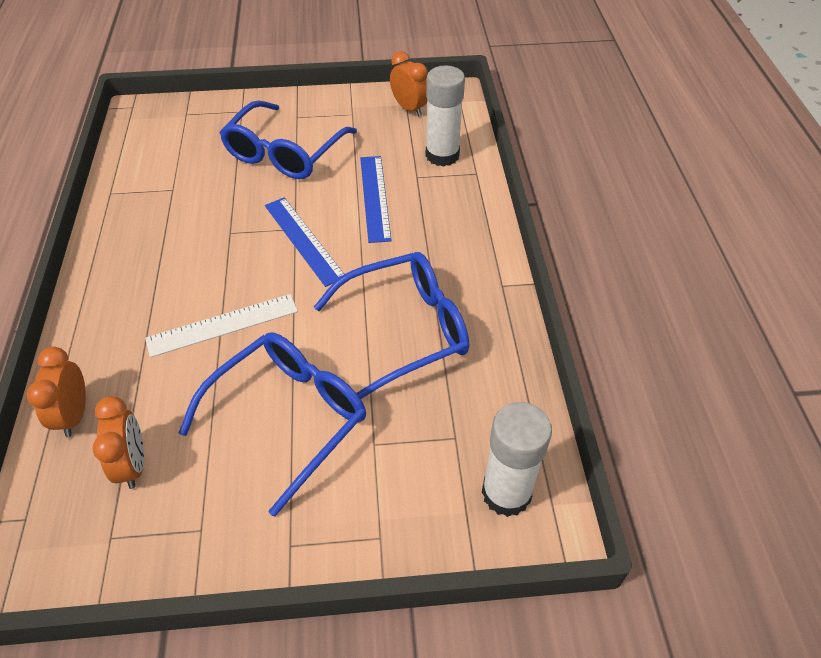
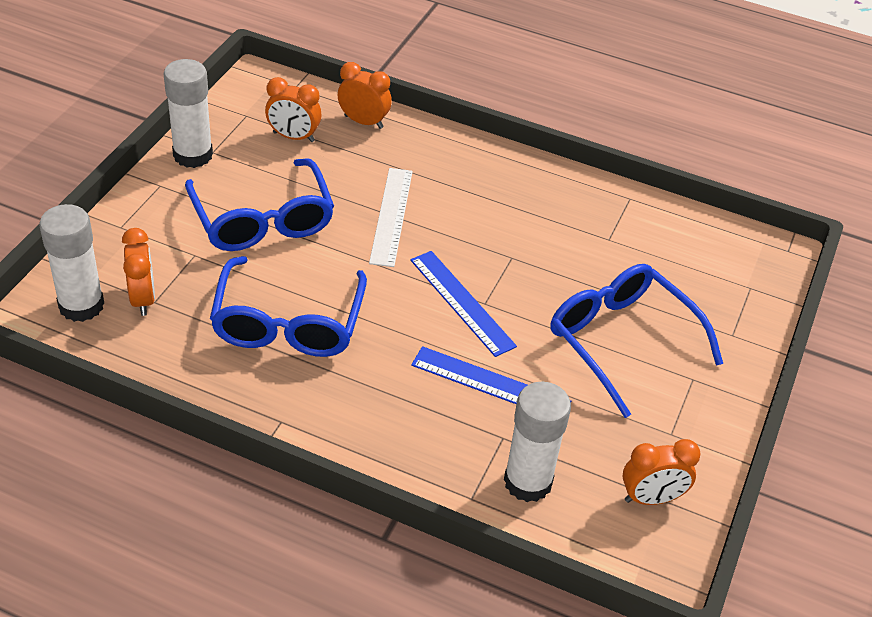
camera: 115 degrees right, 5 degrees down
blue ruler [265,197,345,287] -> blue ruler turned 60 degrees clockwise [410,251,517,357]
none -> orange clock [122,228,155,316]
none -> white glue stick [164,59,213,168]

